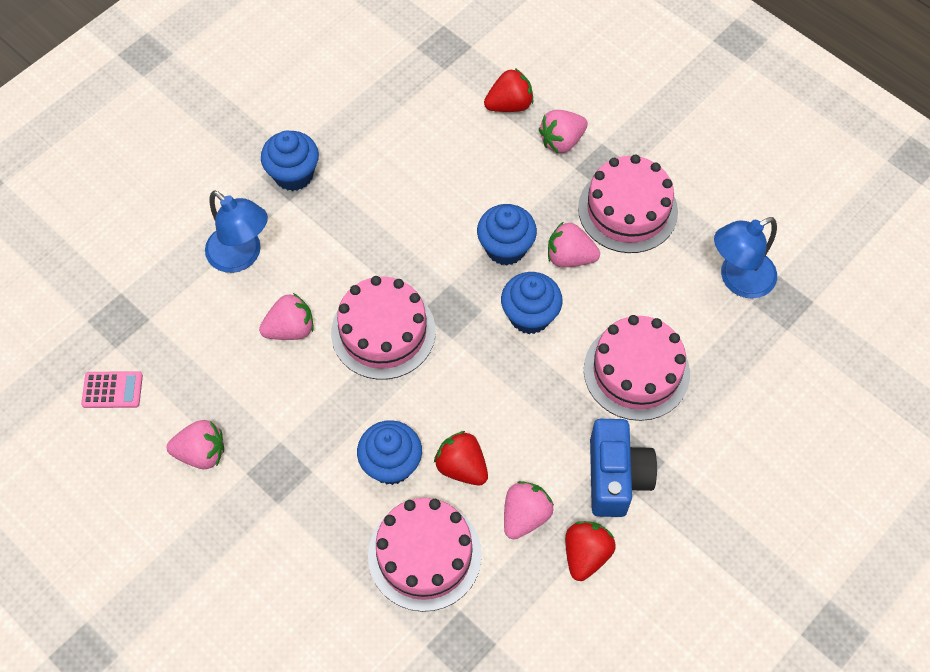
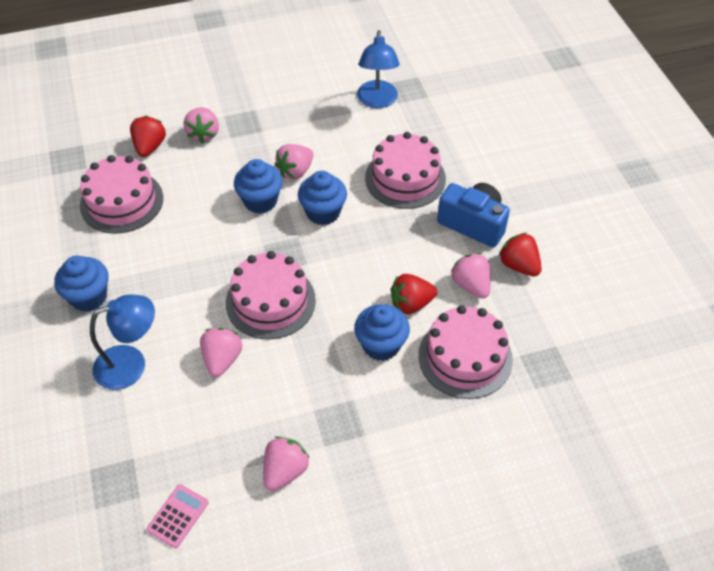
camera: 60 degrees left, 10 degrees down
pink cake [578,154,678,253] -> pink cake moved to [80,155,163,234]

